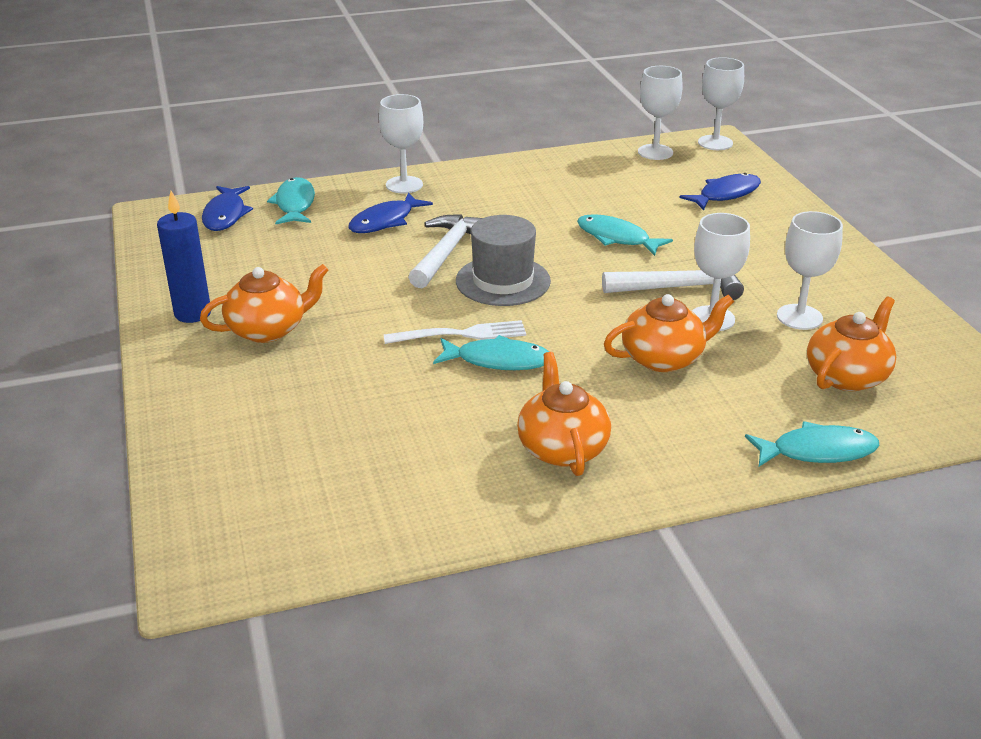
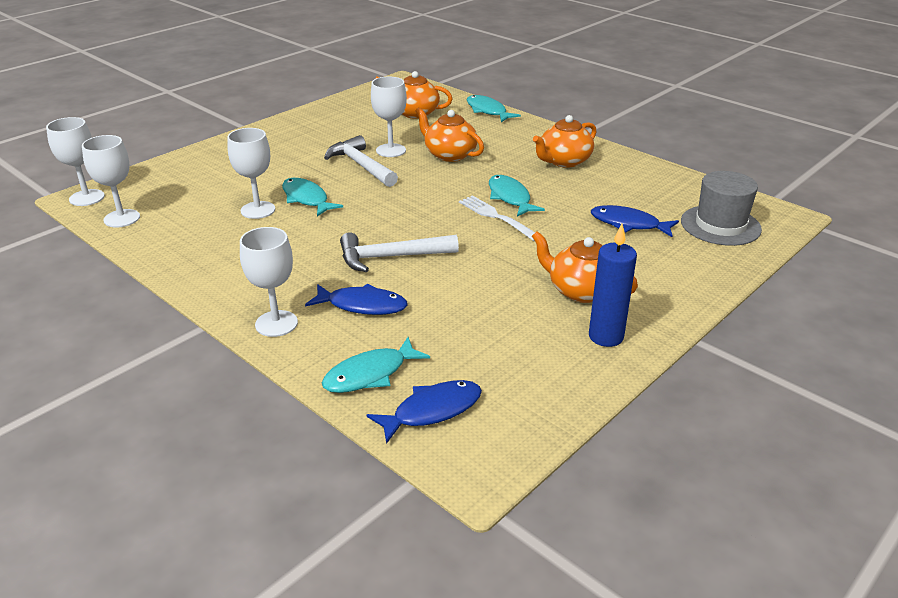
camera: 120 degrees left, 0 degrees up
grey hat [456,215,551,306] -> grey hat moved to [681,171,762,246]
turquoise fish [577,214,673,256] -> turquoise fish turned 135 degrees clockwise [282,178,343,217]
blue fish [680,173,761,210] -> blue fish moved to [591,205,679,237]
white goblet [777,211,843,330] -> white goblet moved to [227,128,275,219]

